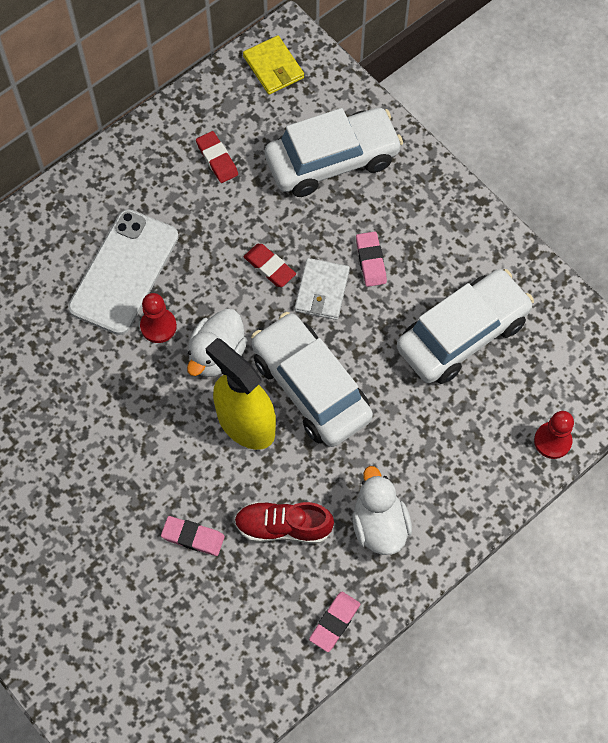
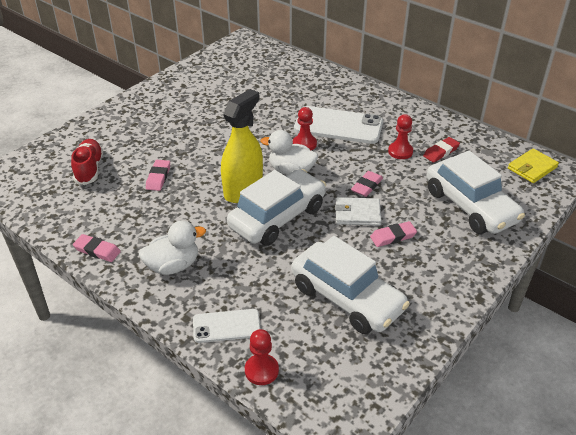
camera: 80 degrees right, 25 degrees down
red shoe [234,502,334,544] -> red shoe moved to [71,139,104,185]
red eraser [243,244,296,287] -> pink eraser [351,171,383,197]
none -> white phone [193,309,261,343]
none -> red pawn [388,114,413,159]

